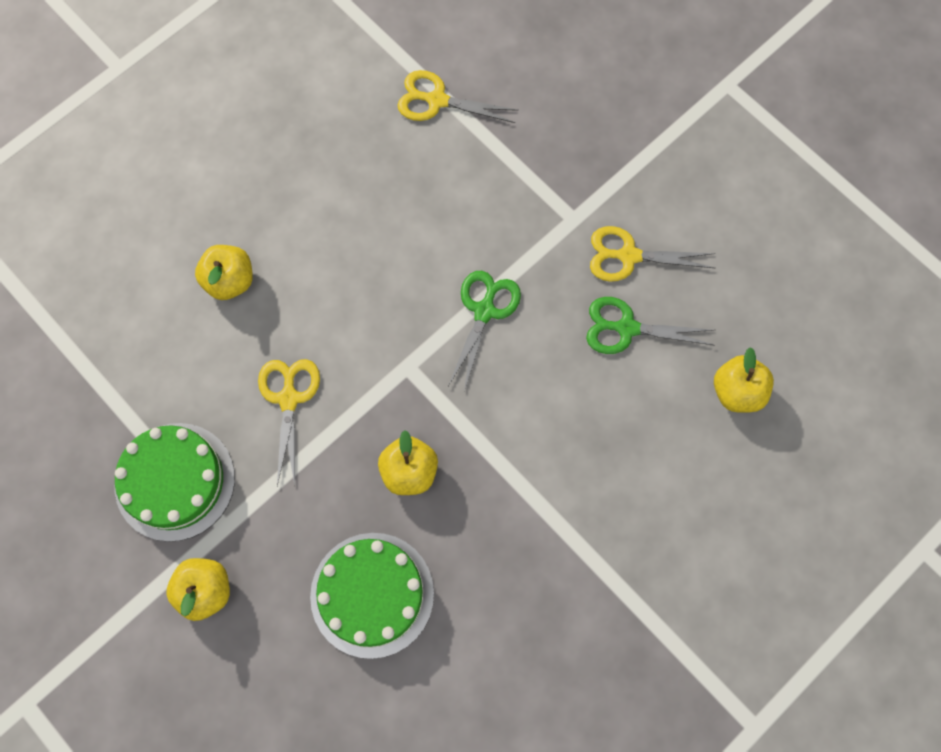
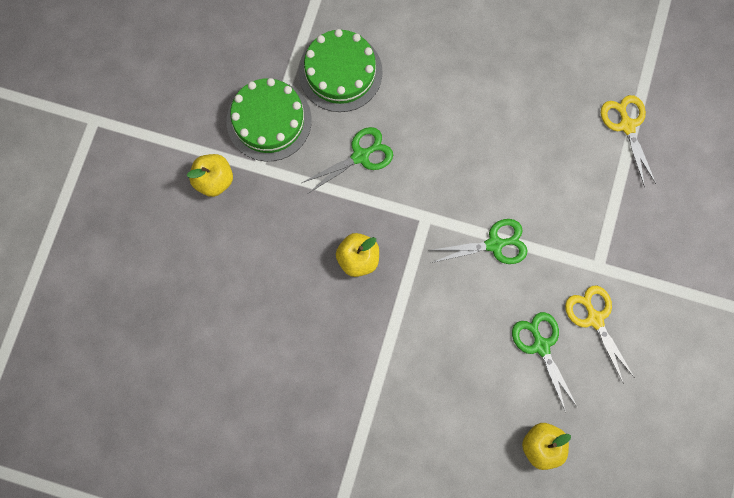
camera: 60 degrees right, 5 degrees up
yellow apple [195,245,253,300] -> none
yellow scissors [258,359,320,486] -> green scissors [302,127,393,193]
green cake [310,533,434,659] -> green cake moved to [298,29,383,112]

